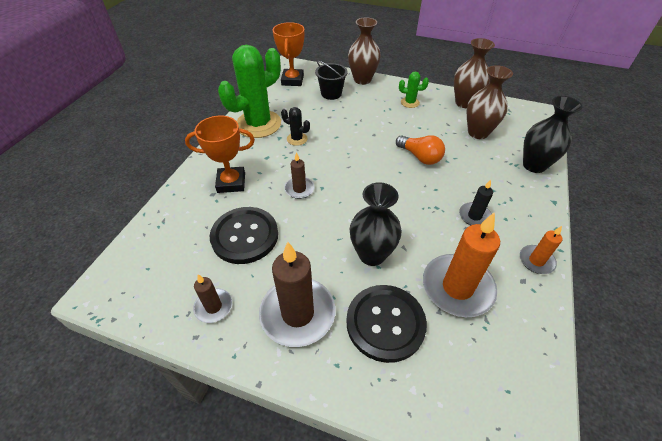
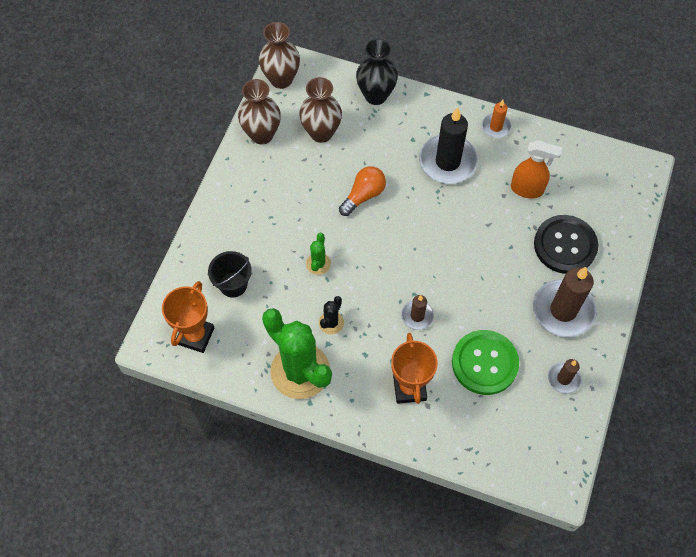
camera: 90 degrees left, 15 degrees up
black button [209,207,278,264] -> green button [452,330,519,395]
orange trophy [273,22,304,86] -> orange trophy turned 75 degrees counterclockwise [162,281,214,353]
brown vase [348,17,381,85] -> brown vase moved to [259,22,300,89]
black vase [350,182,402,266] -> none
green cactus [399,72,429,108] -> green cactus moved to [306,233,331,275]
orange candle [423,212,500,317] -> orange spray bottle [511,140,562,198]
black candle [459,180,493,225] -> black candle [419,107,478,184], size x1.94

